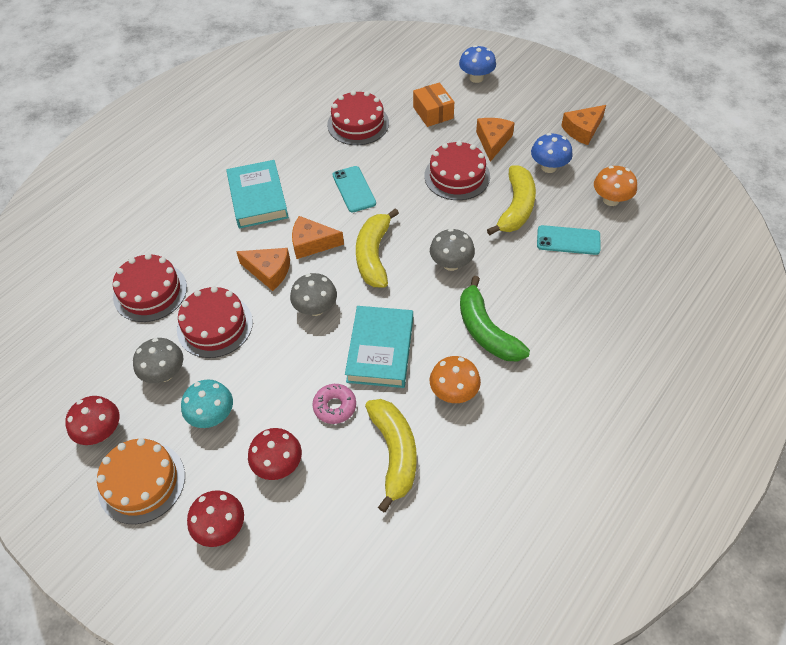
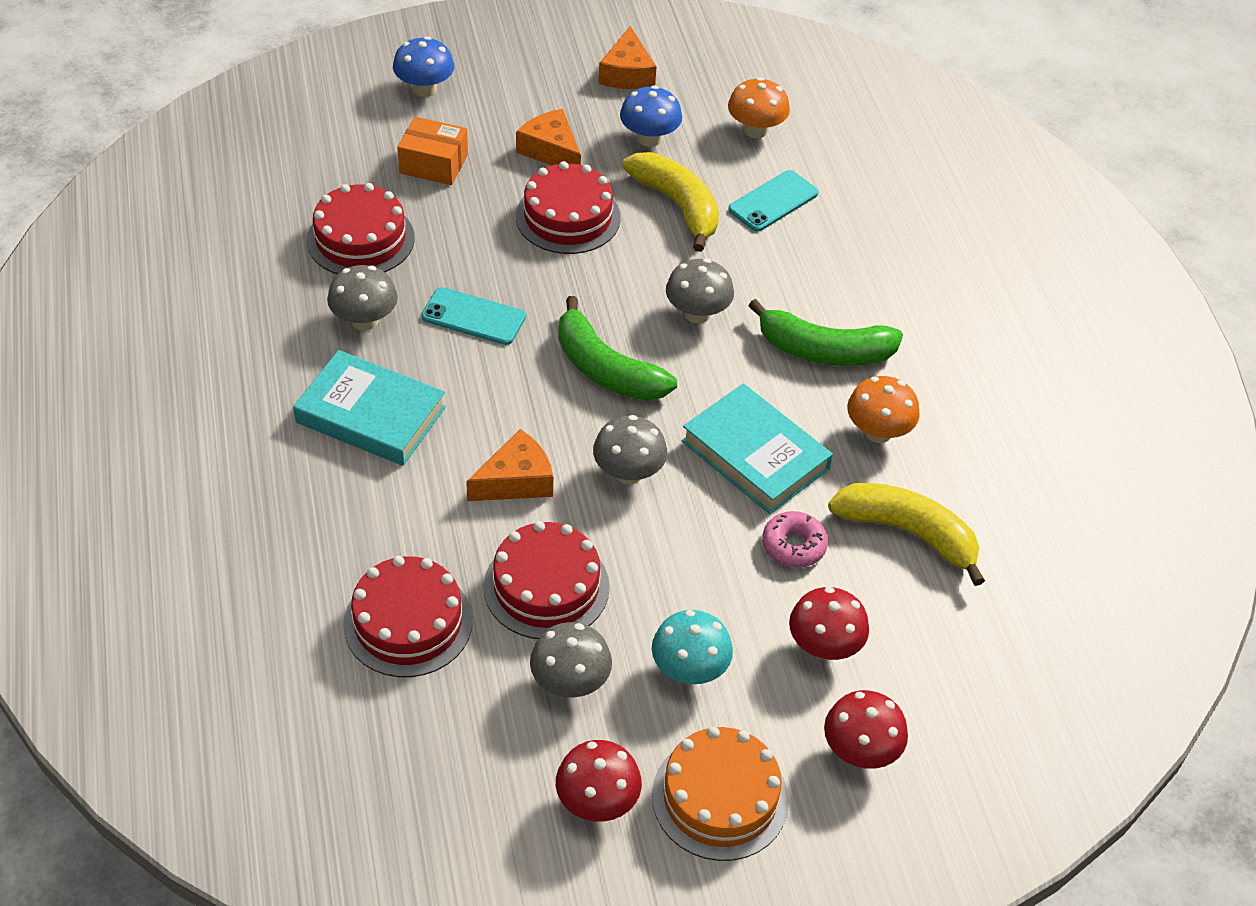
camera: 55 degrees left, 5 degrees down
orange cheese [292,216,344,259] -> none
yellow banana [356,208,399,288] -> green banana [558,296,677,401]
none -> grey mushroom [327,265,398,331]

